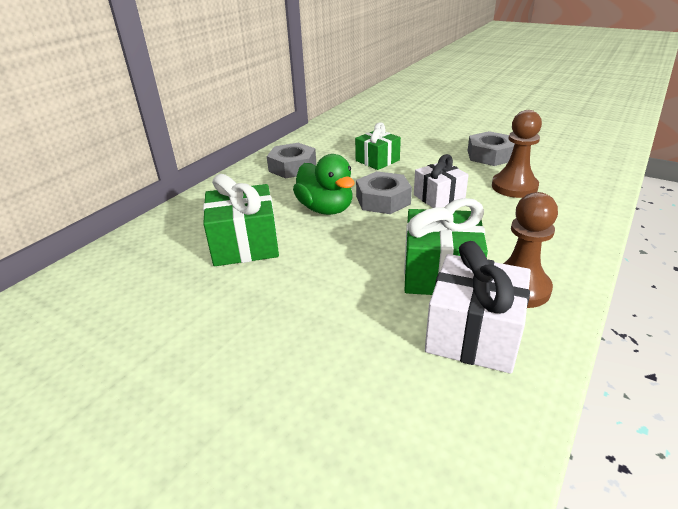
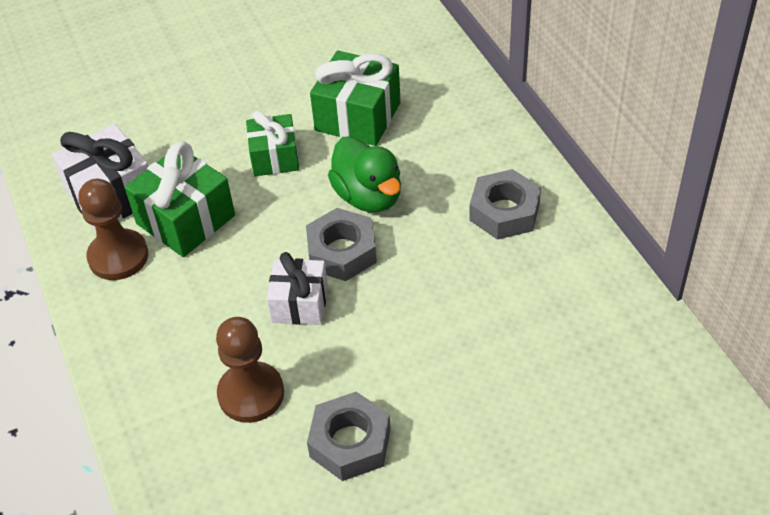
camera: 125 degrees right, 15 degrees up
green duck [293,154,354,215] -> green duck turned 120 degrees counterclockwise [328,136,401,212]
green gift [355,122,401,170] -> green gift moved to [246,110,299,176]

